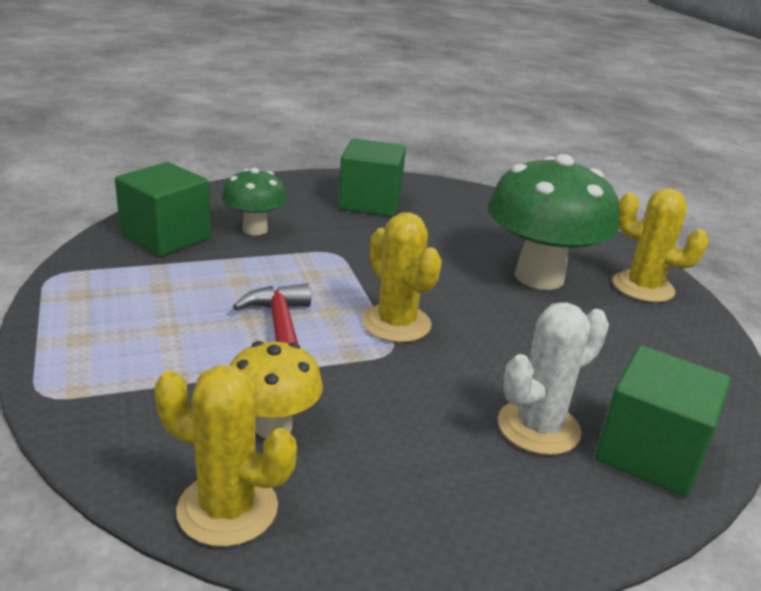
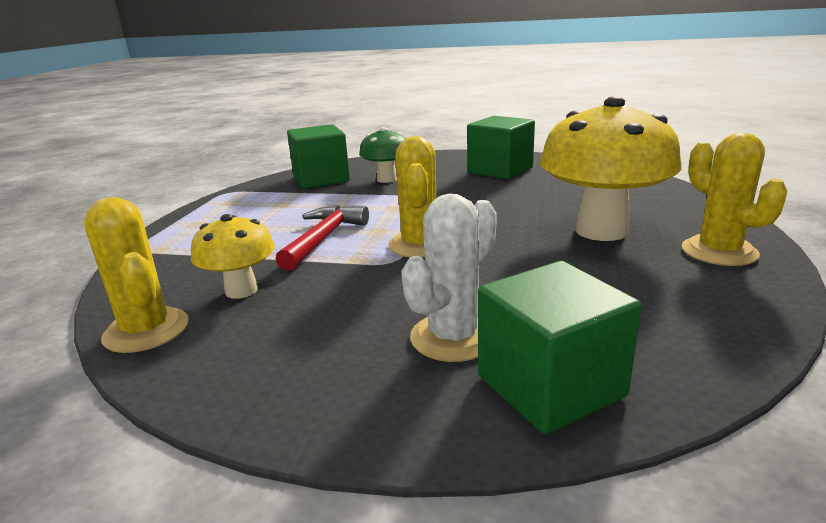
camera: 35 degrees right, 5 degrees down
green mushroom [488,154,619,290] -> yellow mushroom [540,96,682,241]
white cactus [498,302,609,455] -> white cactus turned 45 degrees counterclockwise [401,194,497,362]

